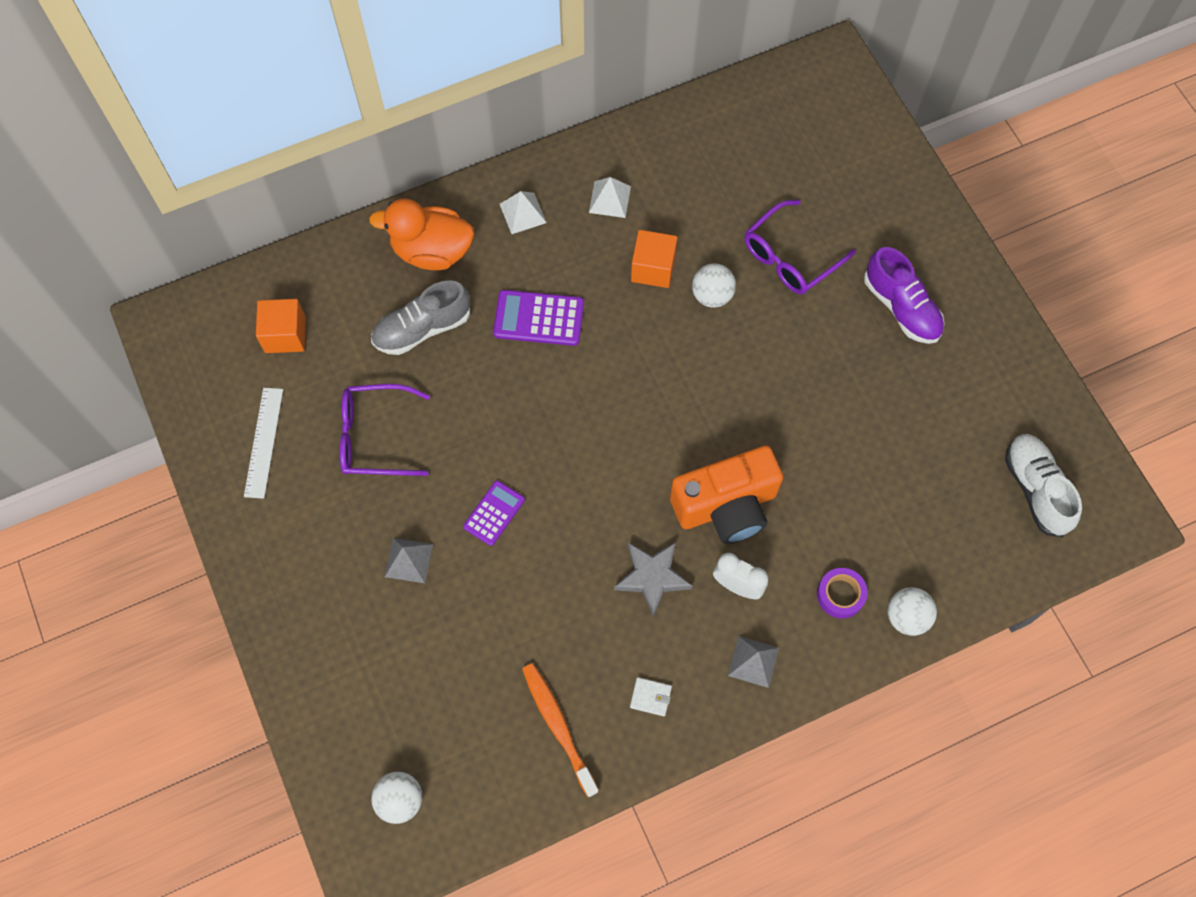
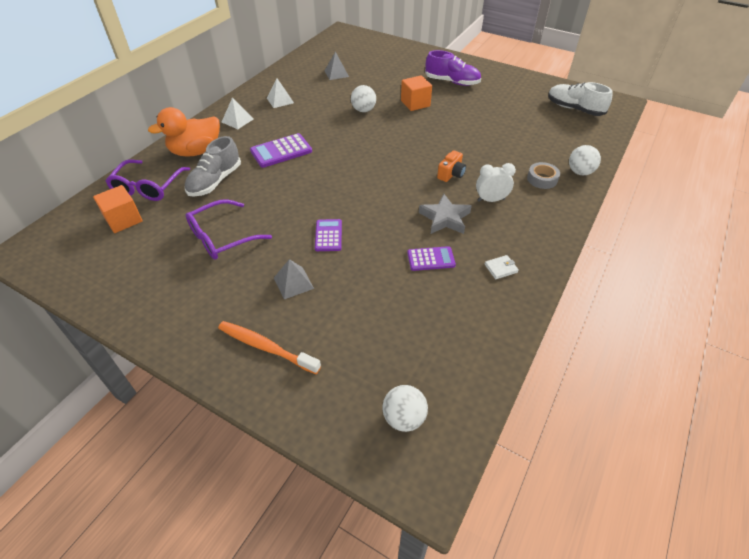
camera: 35 degrees left, 20 degrees down
white ruler [244,388,283,499] -> none
orange toothbrush [522,663,599,797] -> orange toothbrush moved to [218,321,321,374]
orange cube [631,230,677,288] -> orange cube moved to [401,75,432,111]
orange camera [670,446,783,544] -> orange camera [437,150,466,182], size x0.46
grey pyramid [728,636,779,688] -> grey pyramid moved to [324,51,349,80]
purple glasses [745,200,856,294] -> purple glasses moved to [105,159,190,201]
purple tape [817,568,868,618] -> grey tape [527,162,560,189]
none -> purple calculator [407,246,456,271]

